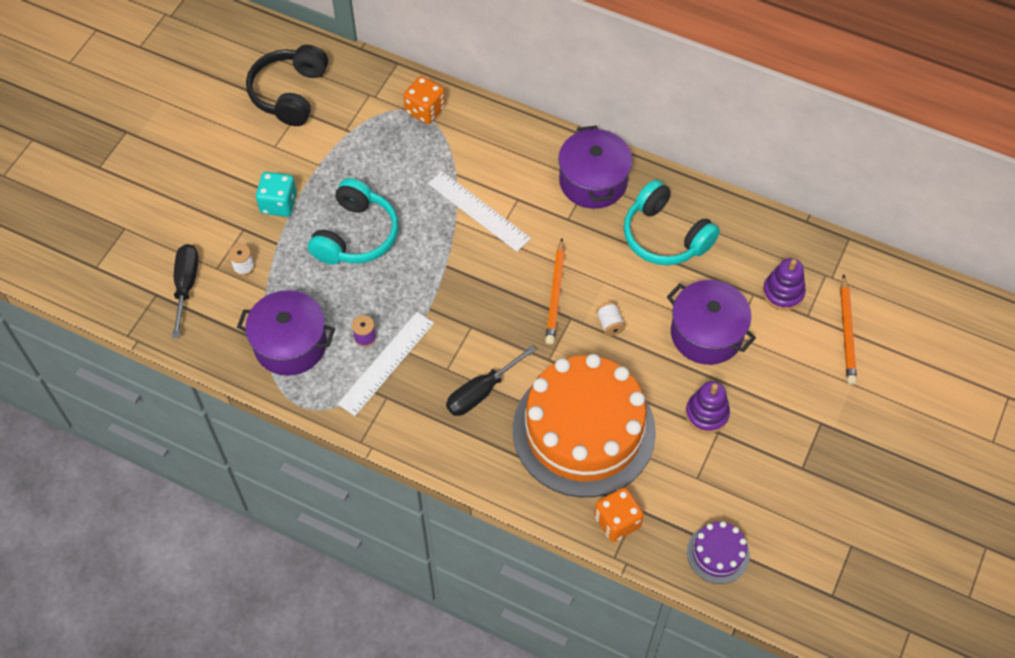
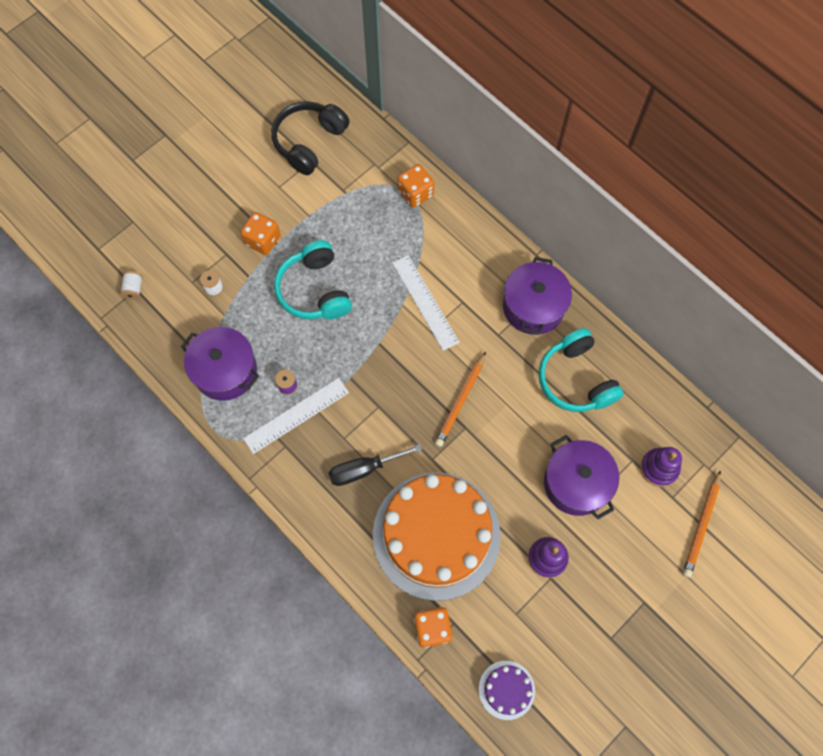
camera: 20 degrees right, 10 degrees up
black screwdriver [172,244,199,338] -> none
turquoise dice [256,172,297,217] -> orange dice [240,212,281,255]
turquoise headphones [308,178,399,264] -> turquoise headphones turned 120 degrees clockwise [274,240,352,319]
white spool [596,302,626,336] -> white spool moved to [120,271,143,300]

